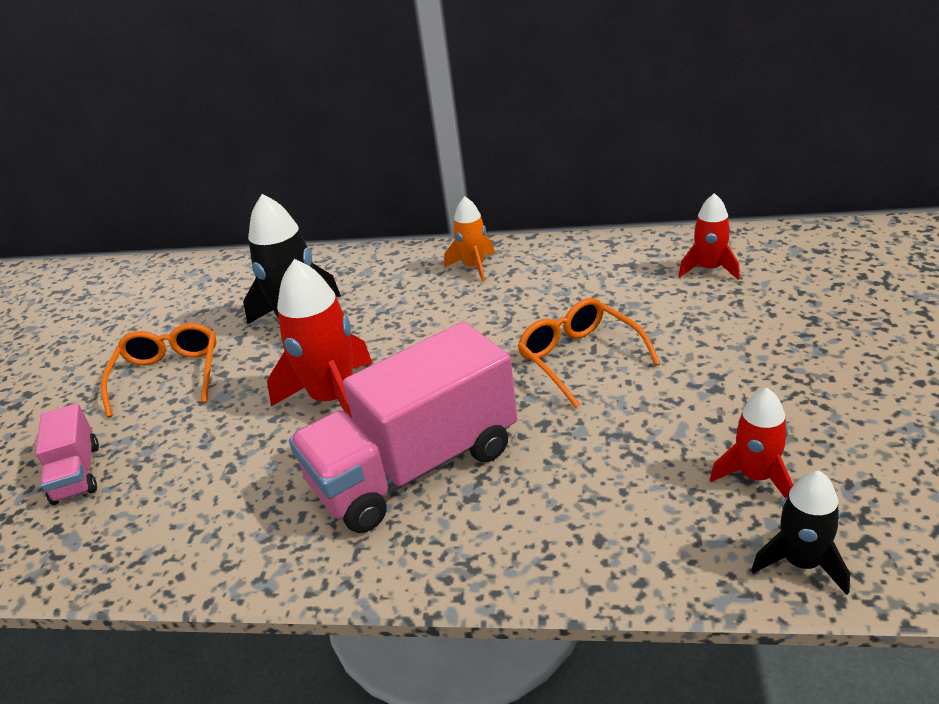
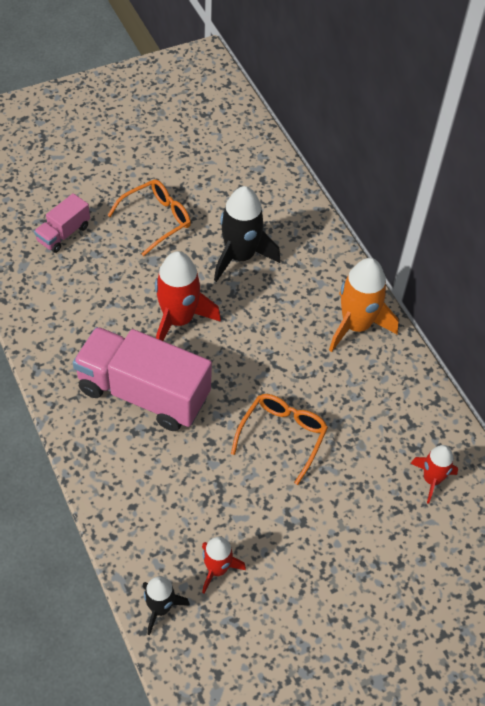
camera: 50 degrees right, 20 degrees up
orange rocket [444,196,495,282] -> orange rocket [329,258,399,352], size x1.71

